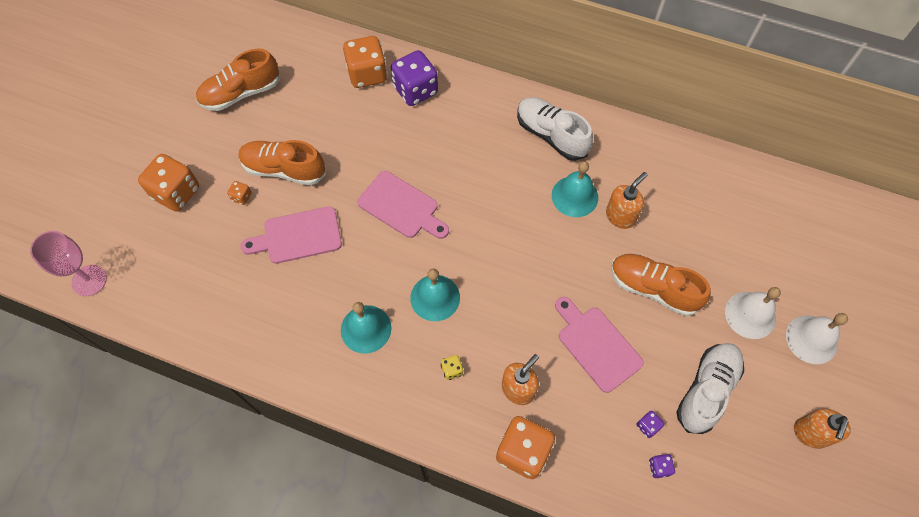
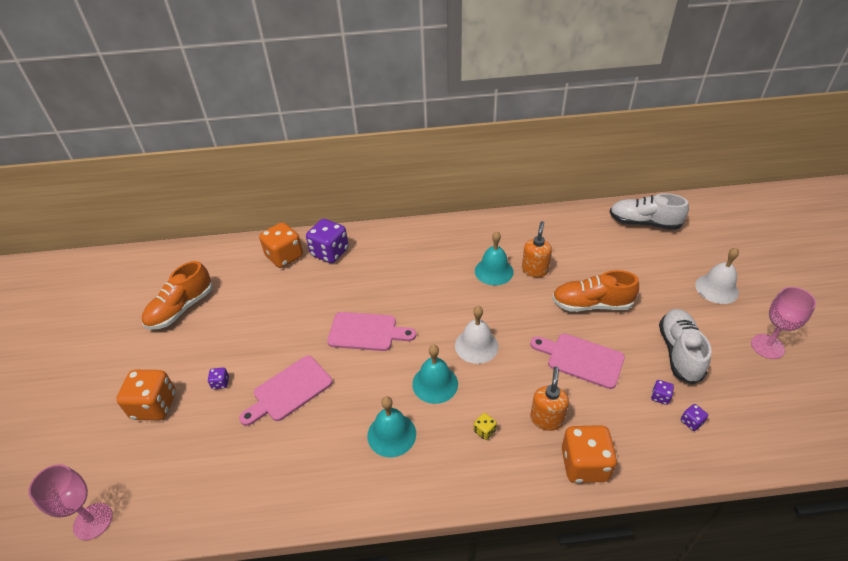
camera: 25 degrees left, 20 degrees down
orange dice [227,181,252,205] -> purple dice [208,368,229,389]
orange shoe [239,140,326,185] -> none
white shoe [517,97,593,161] -> white shoe moved to [610,193,689,230]
white bell [725,287,781,339] -> white bell moved to [455,306,499,364]
orange soap dispenser [794,409,851,449] -> pink goblet [751,287,816,359]

